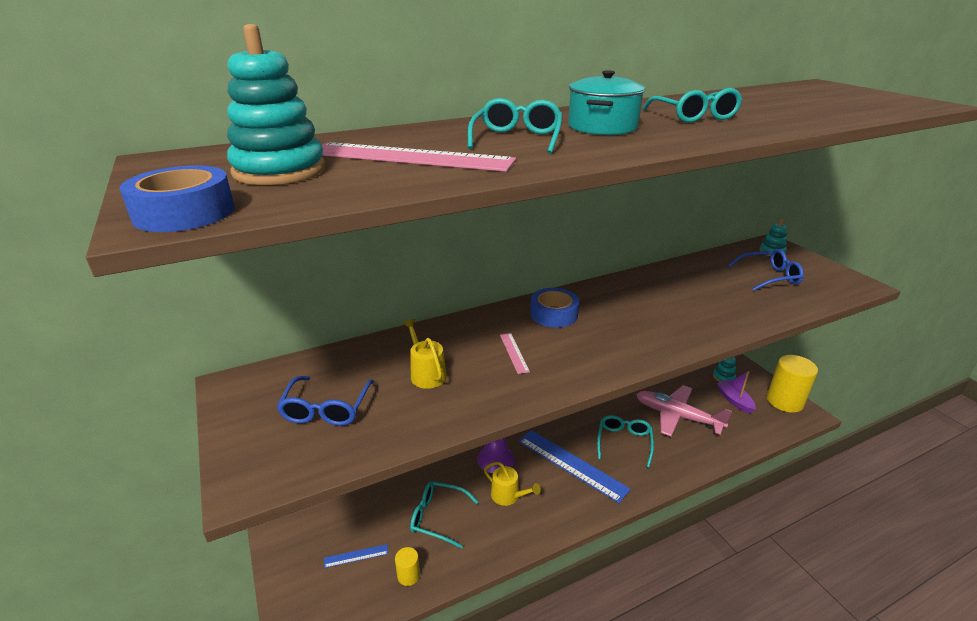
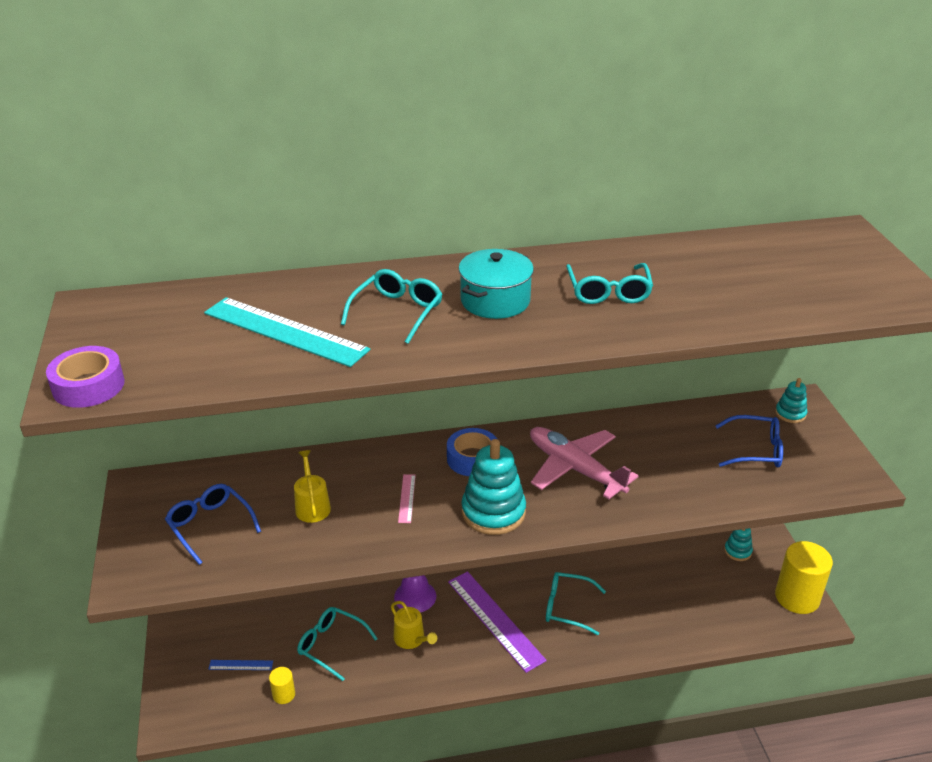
camera: 15 degrees right, 5 degrees up
blue tape [119,165,235,232] -> purple tape [46,346,125,408]
turquoise stacking toy [227,24,325,185] -> turquoise stacking toy moved to [461,439,526,535]
blue glasses [277,376,374,426] -> blue glasses turned 120 degrees clockwise [165,484,261,565]
pink ruler [322,142,516,172] -> turquoise ruler [204,297,370,367]
blue ruler [519,430,631,503] -> purple ruler [448,571,547,673]
turquoise glasses [597,415,654,468] -> turquoise glasses turned 105 degrees counterclockwise [546,572,606,635]
pink plane [636,385,732,437] -> pink plane moved to [530,427,638,499]
purple boat [717,371,756,414] -> none

